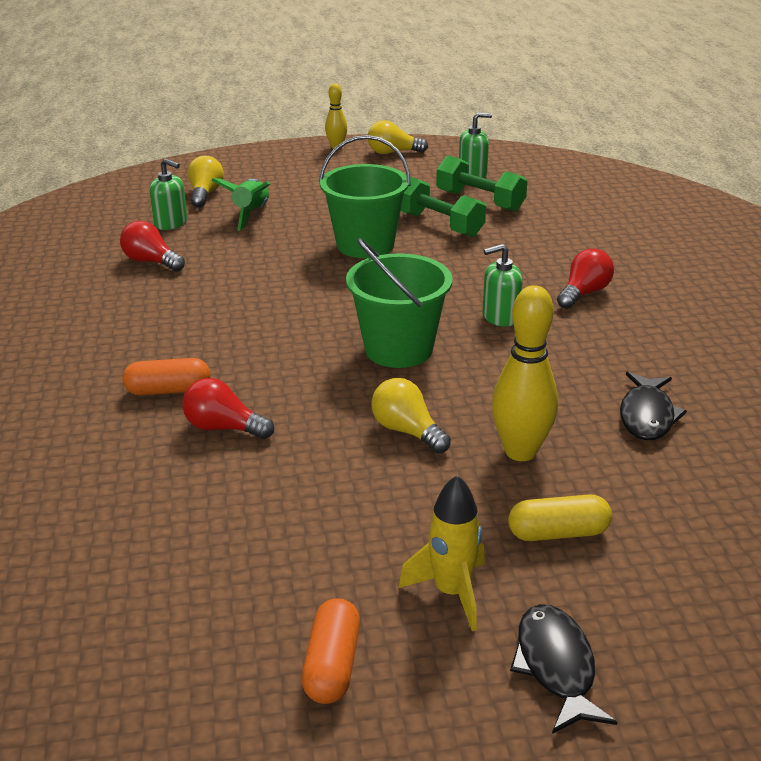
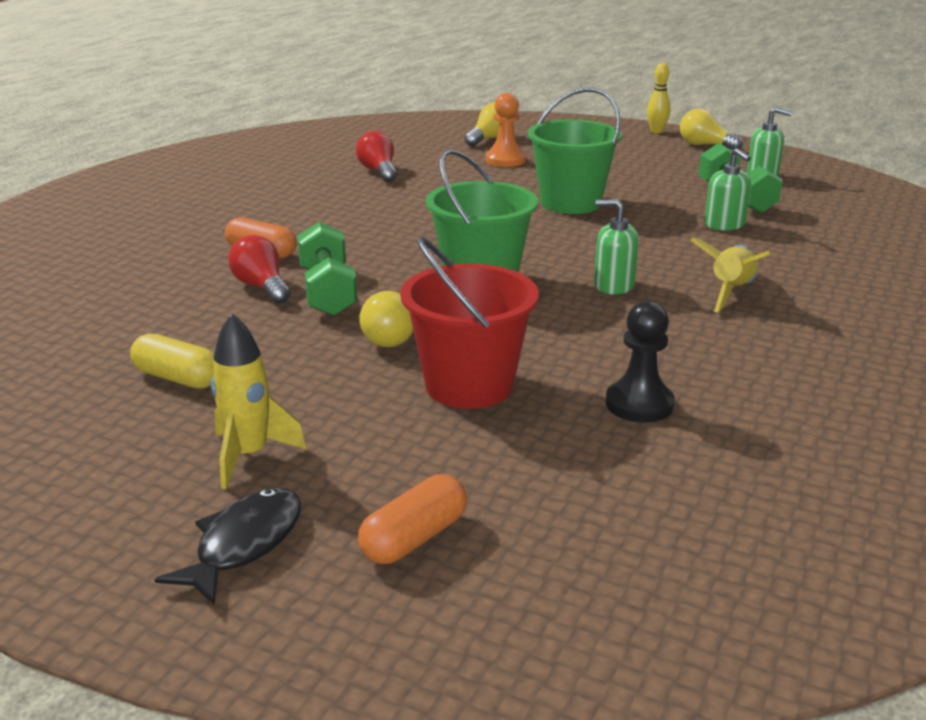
camera: 35 degrees right, 5 degrees down
green soap dispenser [149,158,187,230] -> green soap dispenser moved to [704,148,751,231]
green rocket [211,178,270,231] -> orange pawn [485,93,526,167]
orange capsule [302,598,360,704] -> orange capsule moved to [358,474,467,564]
yellow light bulb [371,378,451,453] -> yellow light bulb turned 150 degrees counterclockwise [359,291,413,347]
green dumbbell [401,177,486,237] -> green dumbbell moved to [297,222,358,316]
yellow bowling pin [492,285,558,461] -> red bucket [400,237,539,409]
yellow capsule [508,494,612,541] -> yellow capsule moved to [130,333,214,389]
red light bulb [557,249,614,309] -> yellow rocket [690,237,771,312]
black fish [620,372,687,440] -> black pawn [605,301,675,422]

